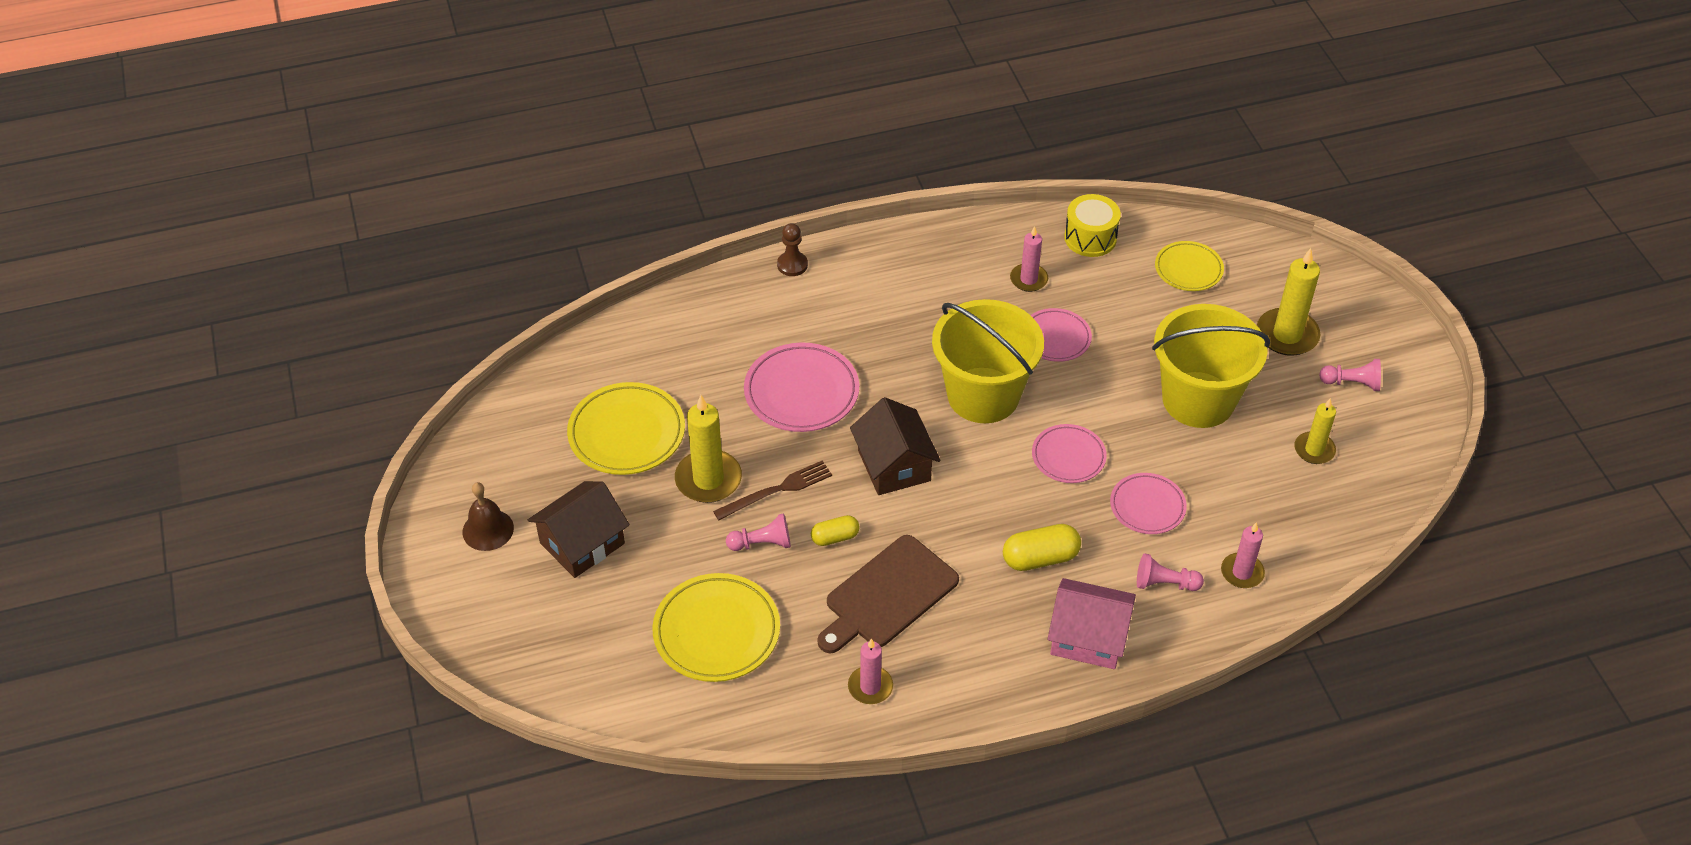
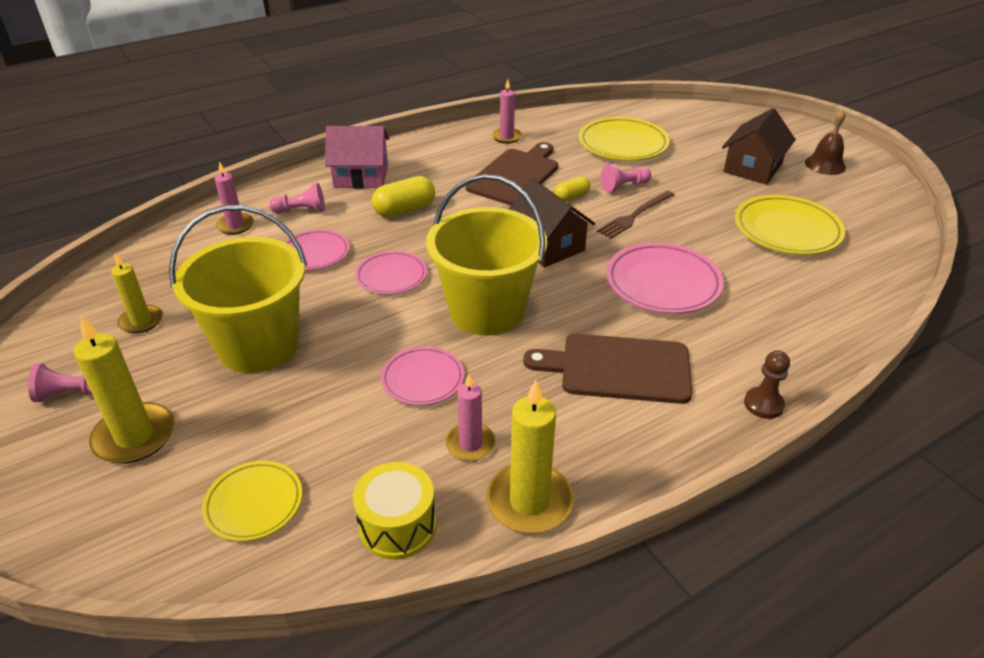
camera: 165 degrees right, 10 degrees down
yellow candle [675,395,742,503] -> yellow candle moved to [486,380,574,533]
none -> brown cutting board [523,334,692,404]

